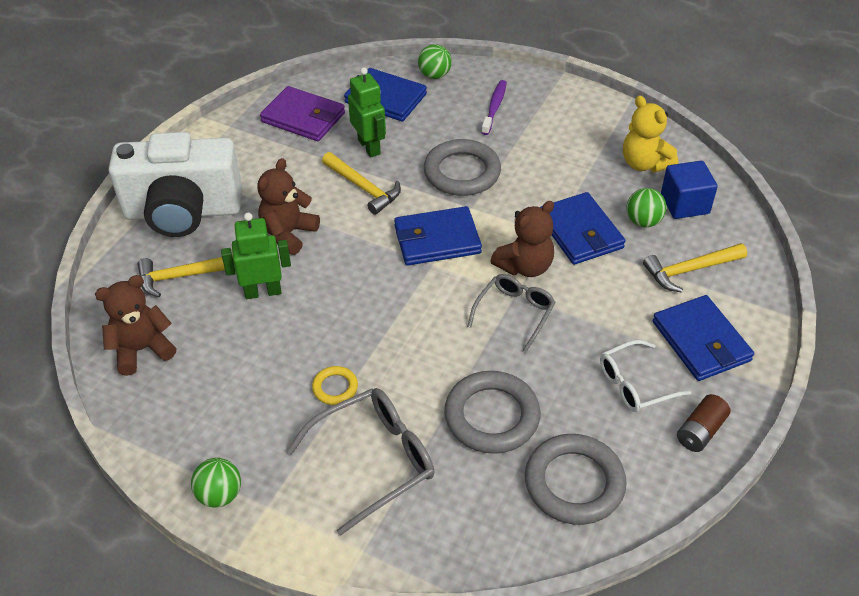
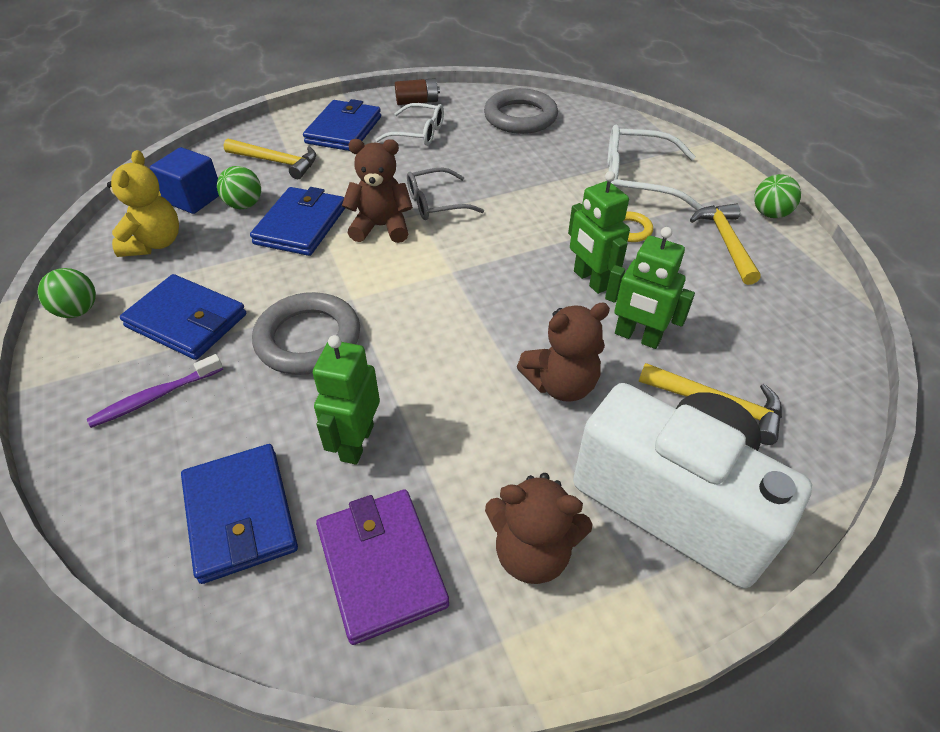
camera: 140 degrees left, 0 degrees up
brown teddy bear [95,275,176,376] -> brown teddy bear moved to [485,473,593,584]
grey glasses [287,388,434,536] -> white glasses [608,125,703,211]
yellow hammer [322,152,401,215] -> yellow hammer moved to [690,204,761,285]
blue wallet [394,206,482,266] -> blue wallet moved to [120,274,246,360]
green ball [418,44,452,79] -> green ball moved to [38,268,96,318]
grey ring [444,371,540,454] -> none
none -> green robot [568,171,630,294]

